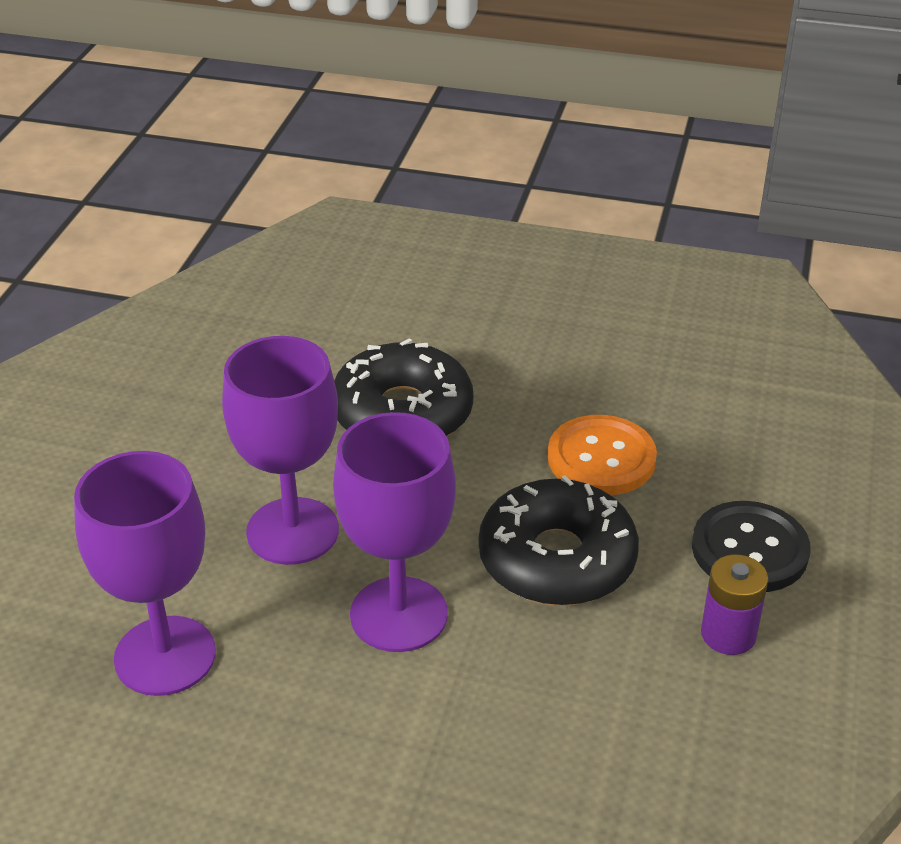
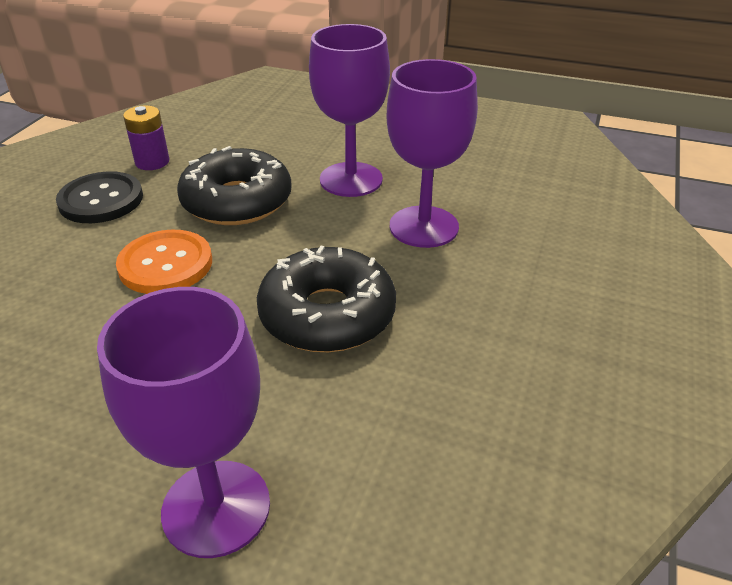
camera: 175 degrees left, 0 degrees up
purple goblet [74,451,216,696] -> purple goblet moved to [97,287,270,558]

